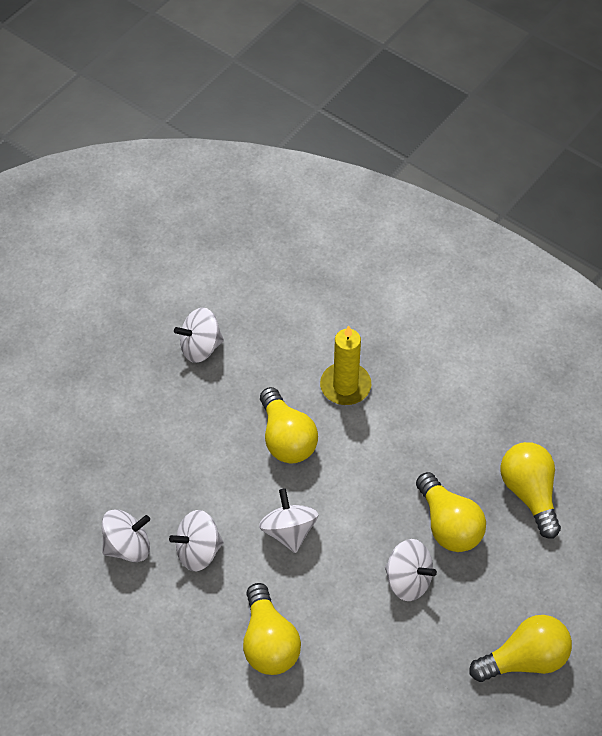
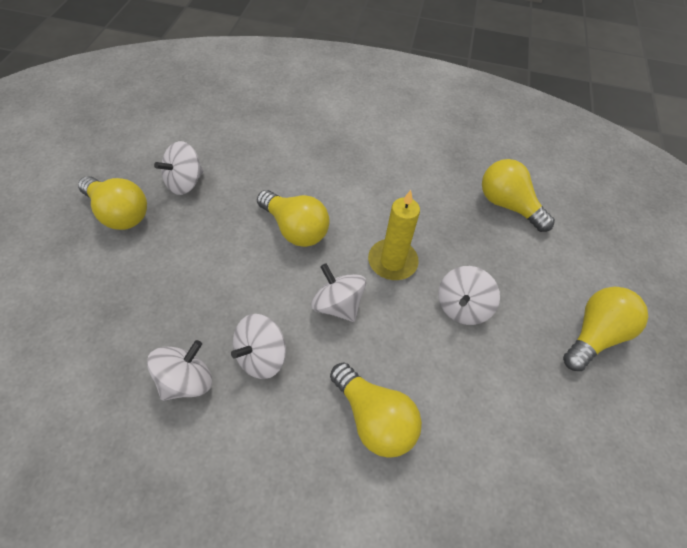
camera: 30 degrees left, 0 degrees up
yellow candle [320,325,371,405] -> yellow candle moved to [368,190,420,280]
white spinning top [385,539,437,601] -> white spinning top turned 120 degrees clockwise [438,266,500,325]
yellow light bulb [416,472,486,552] -> yellow light bulb moved to [78,176,147,230]

